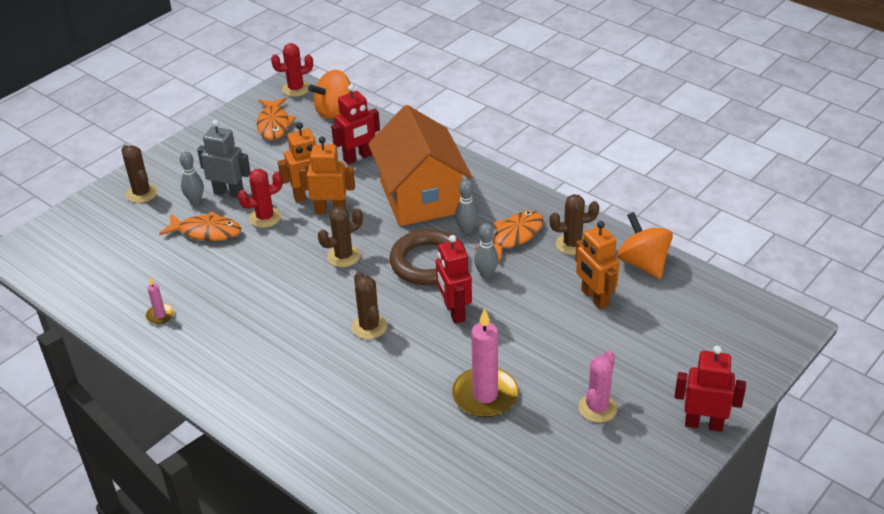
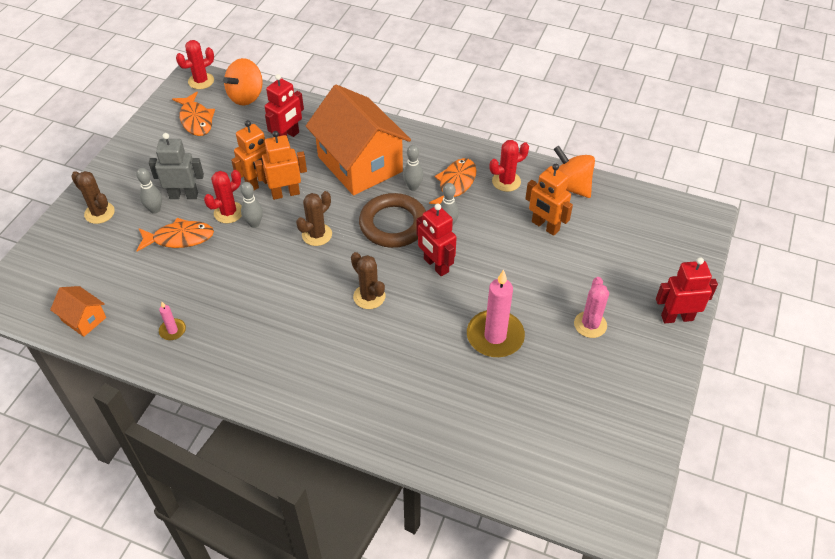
camera: 20 degrees left, 10 degrees up
brown cactus [550,194,599,255] -> red cactus [489,140,529,192]
none -> orange house [50,286,106,337]
none -> grey bowling pin [240,182,263,228]

